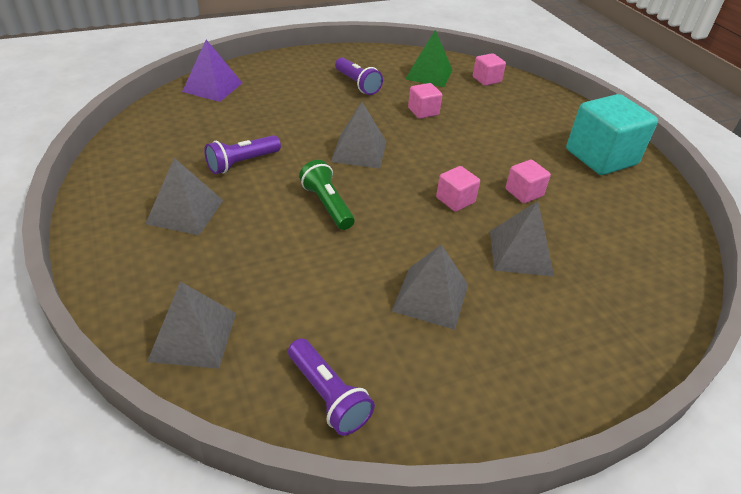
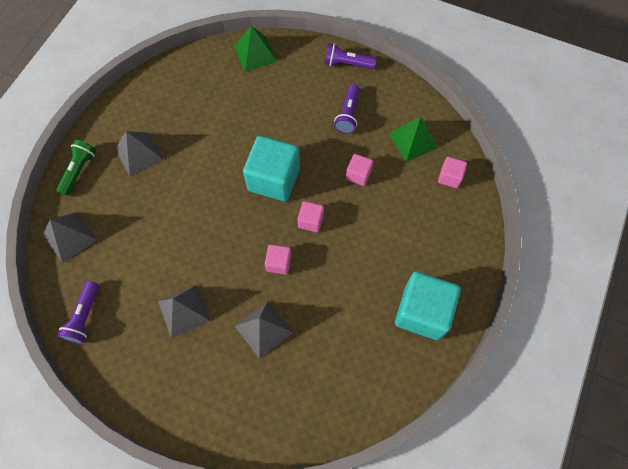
camera: 50 degrees right, 25 degrees up
purple pyramid [182,40,242,102] -> green pyramid [234,26,277,72]
purple flashlight [204,135,281,174] -> purple flashlight moved to [325,43,376,69]
green flashlight [299,160,355,230] -> green flashlight moved to [56,140,96,196]
grey pyramid [331,102,386,169] -> turquoise cube [243,136,300,201]
pink cube [505,160,551,203] -> pink cube moved to [298,201,324,232]

